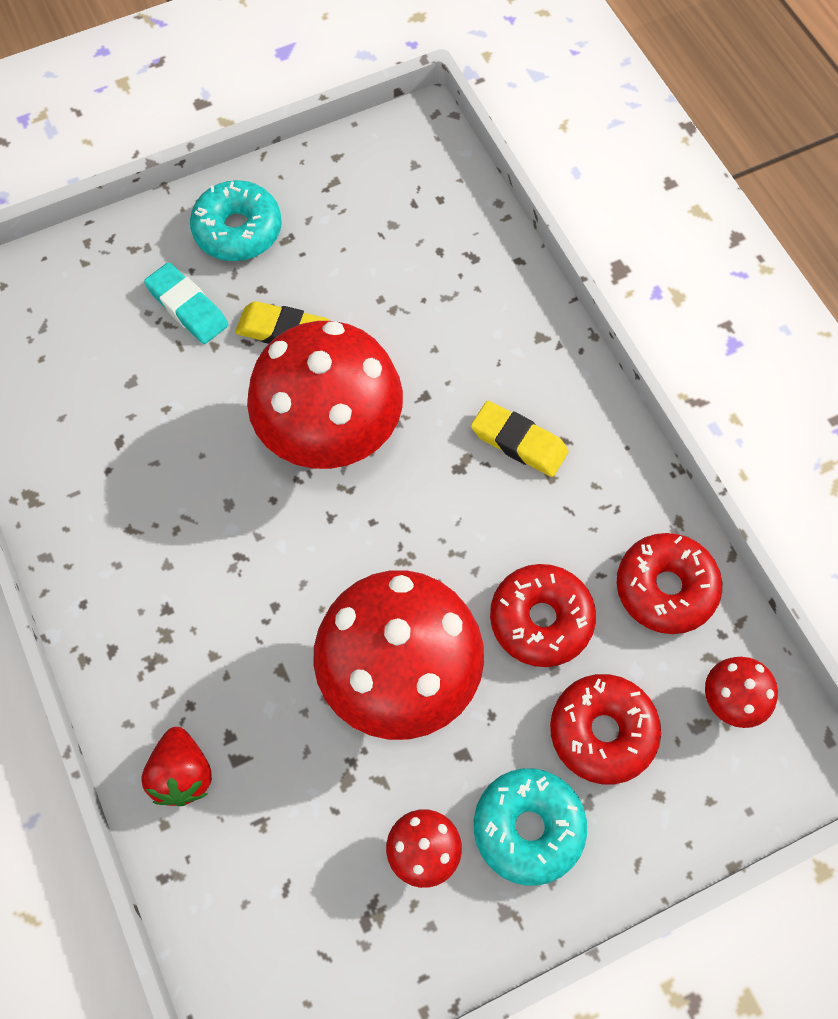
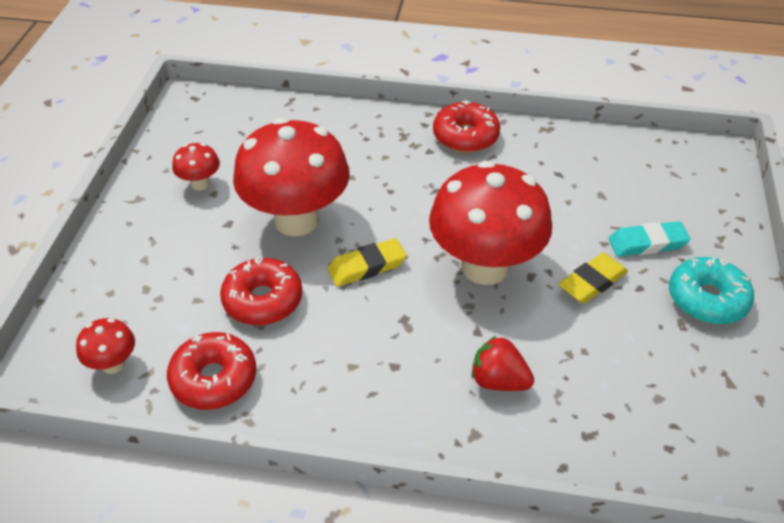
camera: 125 degrees right, 20 degrees down
red strawberry [142,727,212,806] -> red strawberry moved to [471,335,534,391]
yellow eraser [471,401,569,477] -> yellow eraser moved to [327,238,407,287]
turquoise donut [474,768,587,886] -> none
red donut [550,674,661,784] -> red donut moved to [433,100,500,153]

